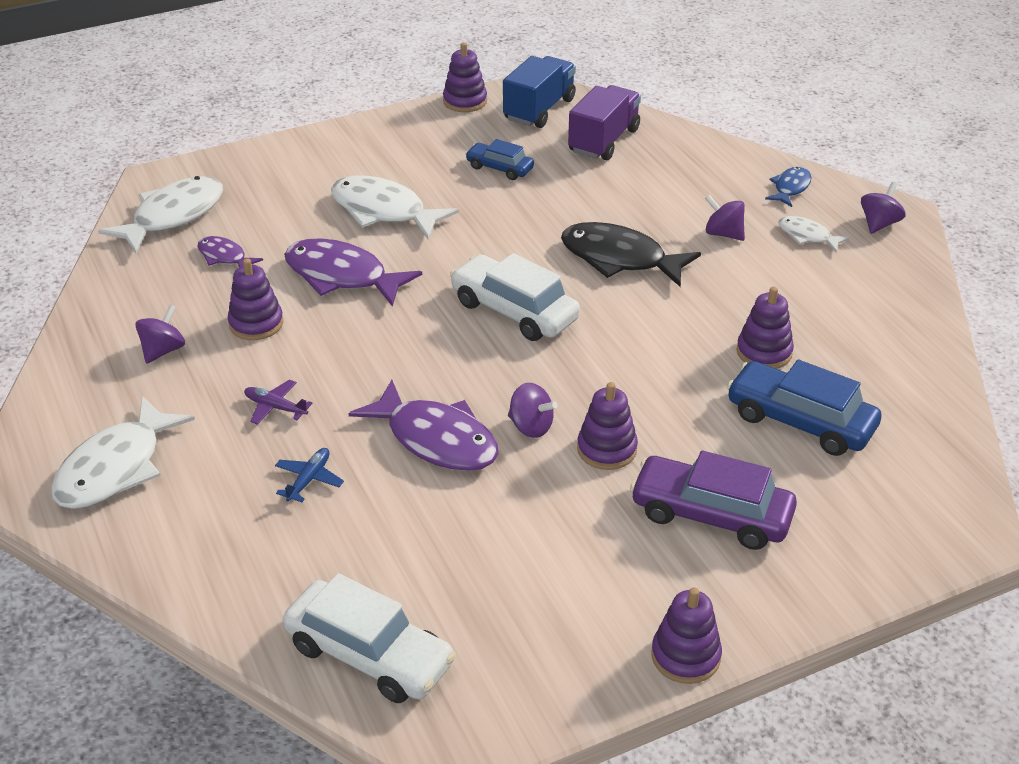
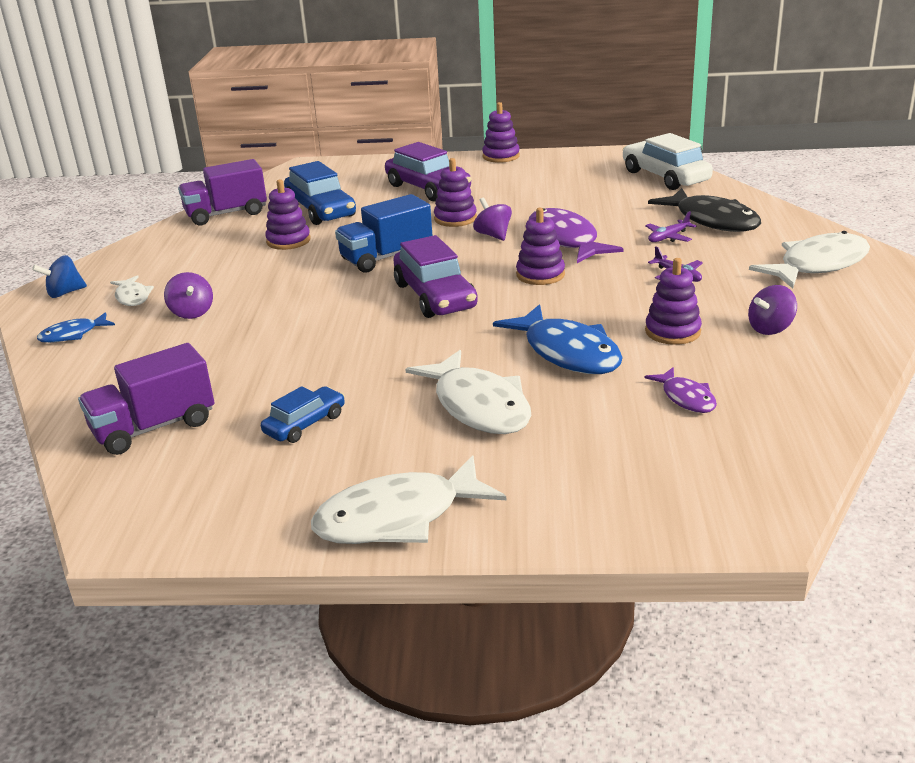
camera: 150 degrees left, 10 degrees down
white fish [98,176,223,254] -> white fish moved to [311,455,506,544]
blue plane [275,448,344,502] -> purple plane [645,211,697,242]
purple fish [284,238,422,307] -> blue fish [493,304,623,374]
purple stacking toy [443,42,487,112] -> purple stacking toy moved to [516,208,565,285]
white car [450,253,580,341] -> purple car [393,235,478,318]
blue car [465,139,534,180] -> blue car turned 105 degrees counterclockwise [261,386,345,443]
blue truck [503,56,576,128] -> blue truck moved to [335,194,432,273]
black fish [561,222,701,287] -> black fish moved to [648,188,761,232]
purple spinning top [861,182,906,234] -> blue spinning top [32,255,87,298]
none -> purple truck [178,159,267,225]

